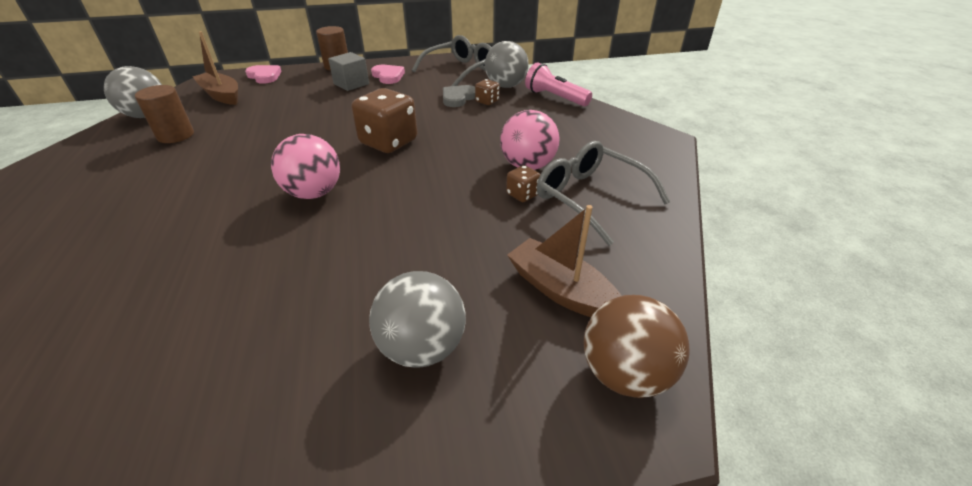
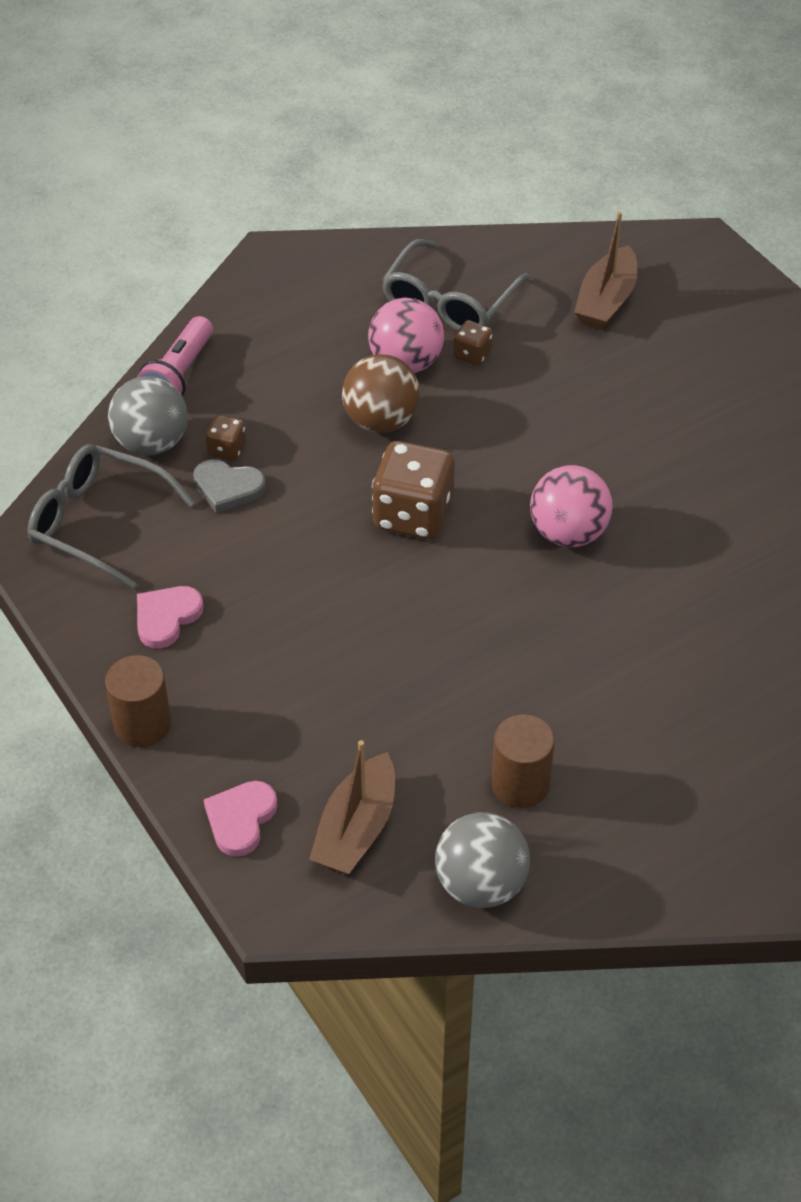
camera: 110 degrees left, 10 degrees up
grey cube [328,52,369,91] -> none
grey ball [369,271,466,368] -> none
brown ball [584,295,690,398] -> brown ball moved to [342,354,420,433]

